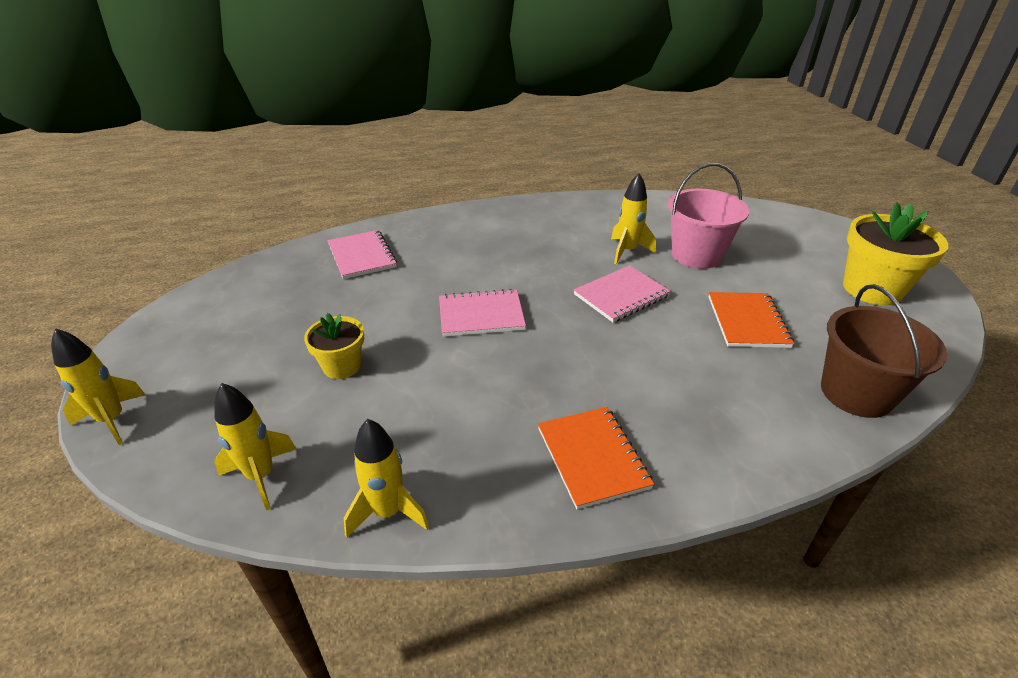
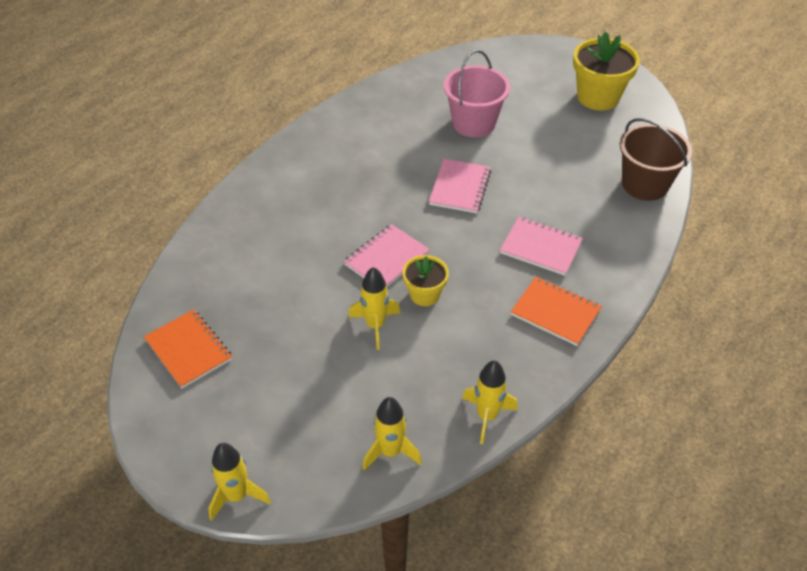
camera: 40 degrees left, 10 degrees up
yellow flower pot [304,313,364,379] -> yellow flower pot moved to [403,255,449,306]
pink notebook [327,230,397,279] -> pink notebook moved to [500,217,583,276]
yellow rocket [611,173,656,264] -> yellow rocket moved to [348,267,400,350]
orange notebook [708,292,794,348] -> orange notebook moved to [144,309,232,388]

